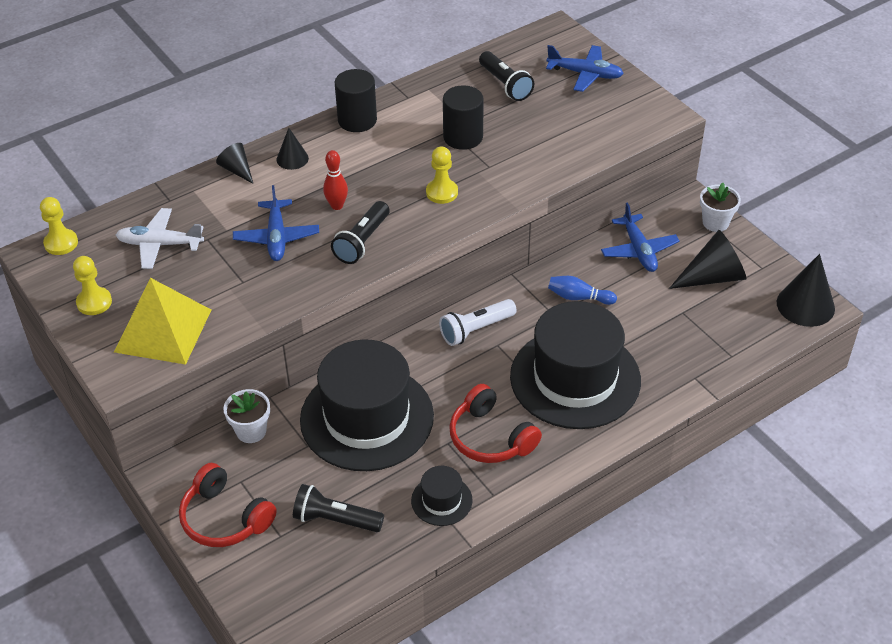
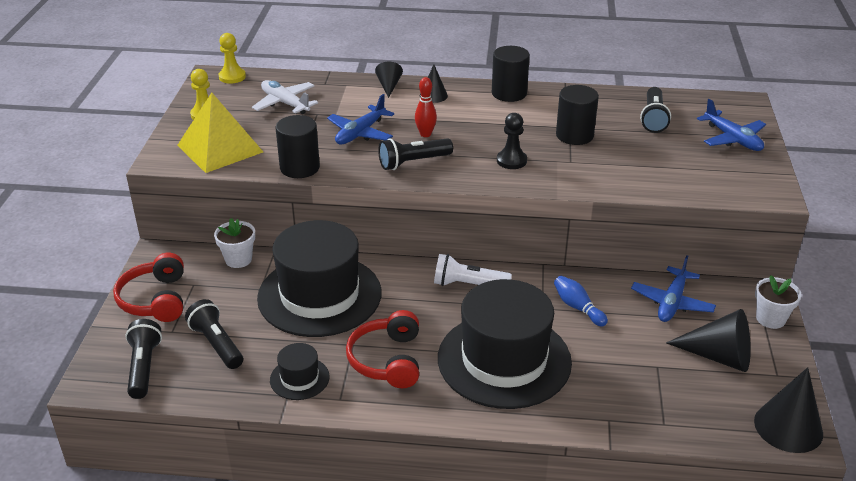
camera: 40 degrees right, 10 degrees down
yellow pawn [426,147,458,204] -> black pawn [497,113,527,169]
none -> black flashlight [125,319,162,399]
none -> black cylinder [276,115,320,178]

